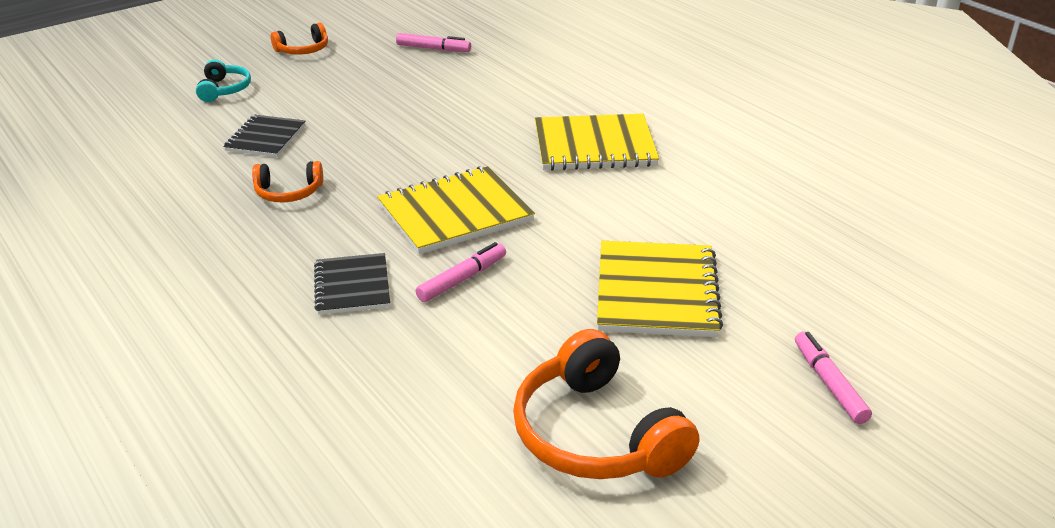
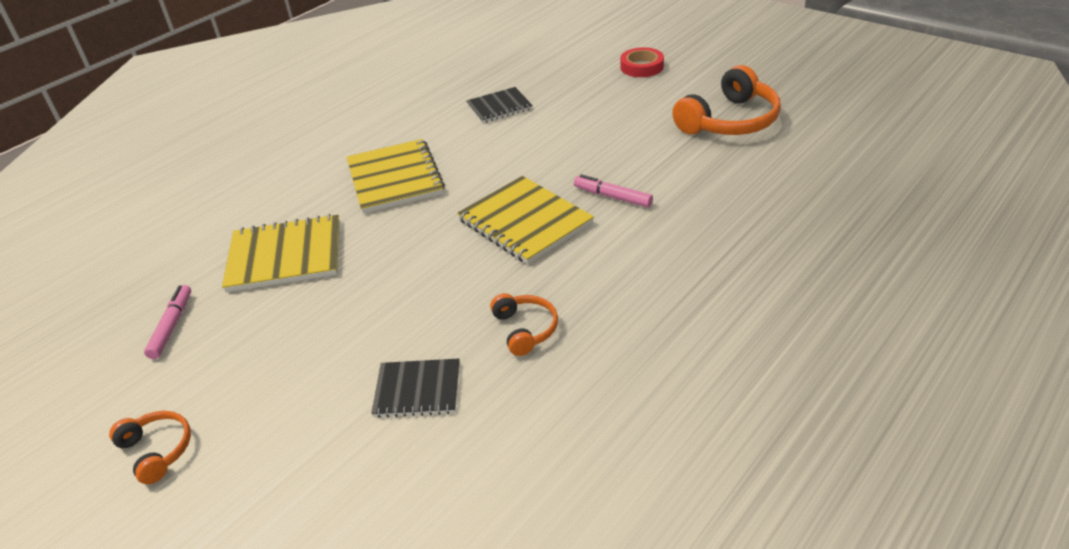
camera: 100 degrees left, 5 degrees up
turquoise headphones [196,59,251,102] -> none
black notebook [314,253,390,315] -> black notebook moved to [466,87,533,123]
yellow notebook [597,241,723,337] -> yellow notebook moved to [222,214,340,292]
pink marker [795,331,872,424] -> red tape [620,47,664,77]

